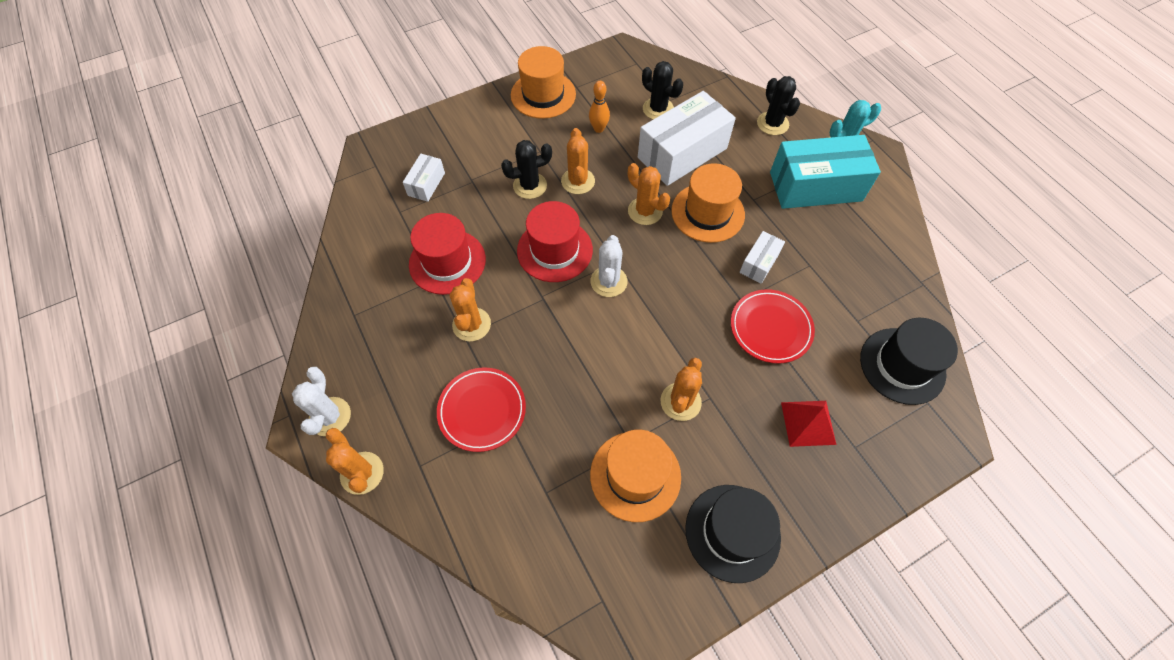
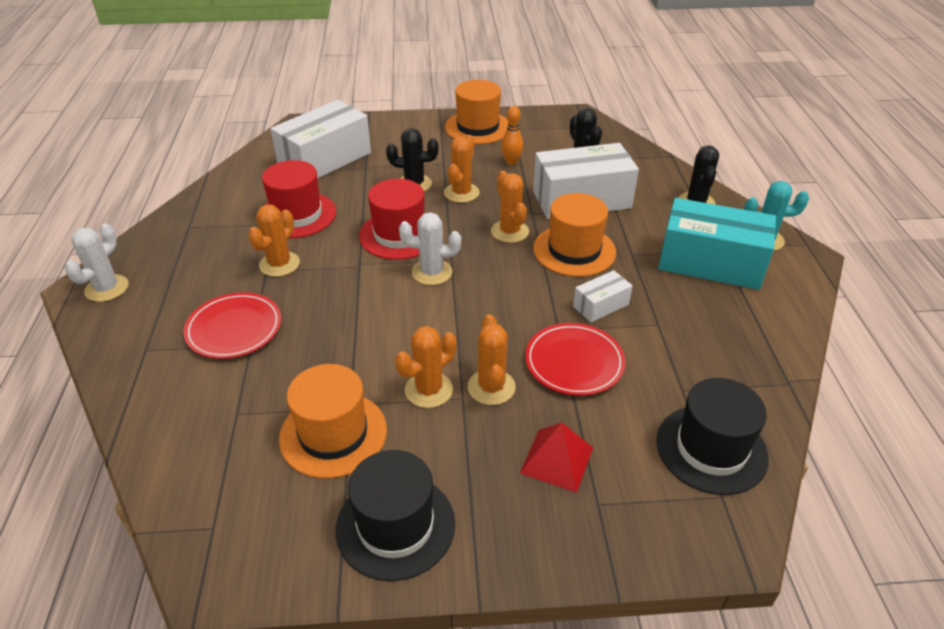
camera: 25 degrees right, 20 degrees down
orange cactus [326,428,384,495] -> orange cactus moved to [468,314,516,405]
white box [403,154,445,202] -> white box [270,100,371,178], size x2.10
white cactus [590,235,628,297] -> white cactus turned 60 degrees clockwise [399,212,461,285]

